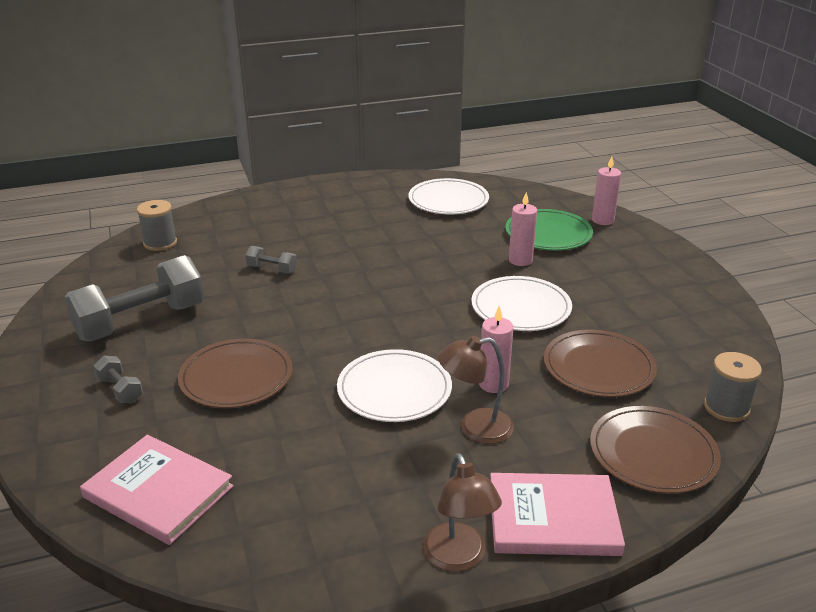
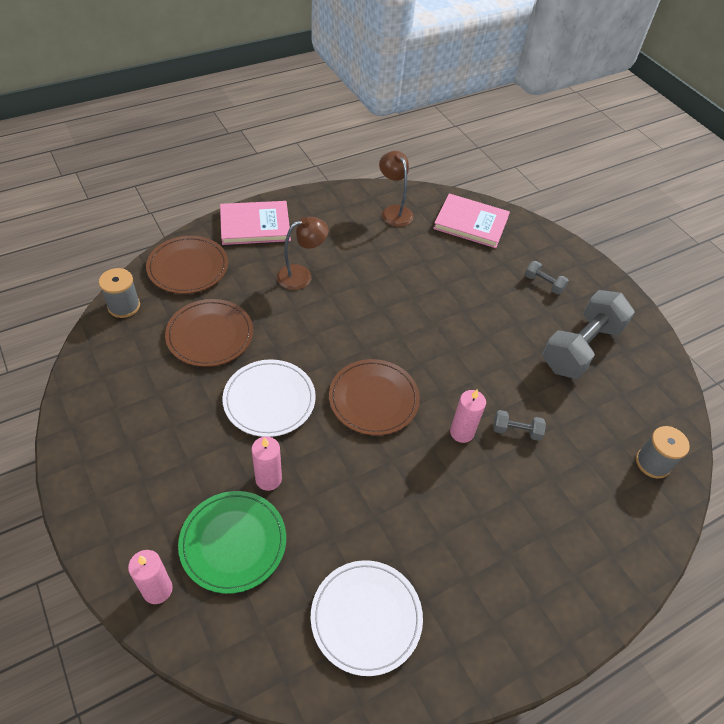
camera: 165 degrees right, 20 degrees up
brown plate [178,338,292,408] -> brown plate moved to [329,359,420,436]
white plate [337,349,452,422] -> none
brown lamp [423,453,502,572] -> brown lamp moved to [379,151,413,227]
pink candle [479,306,513,393] -> pink candle moved to [450,390,486,443]

